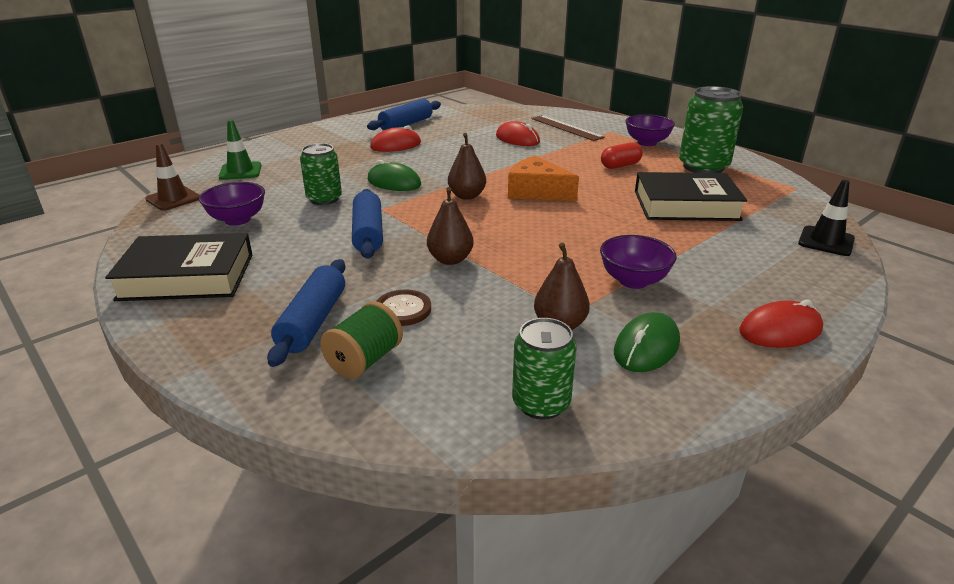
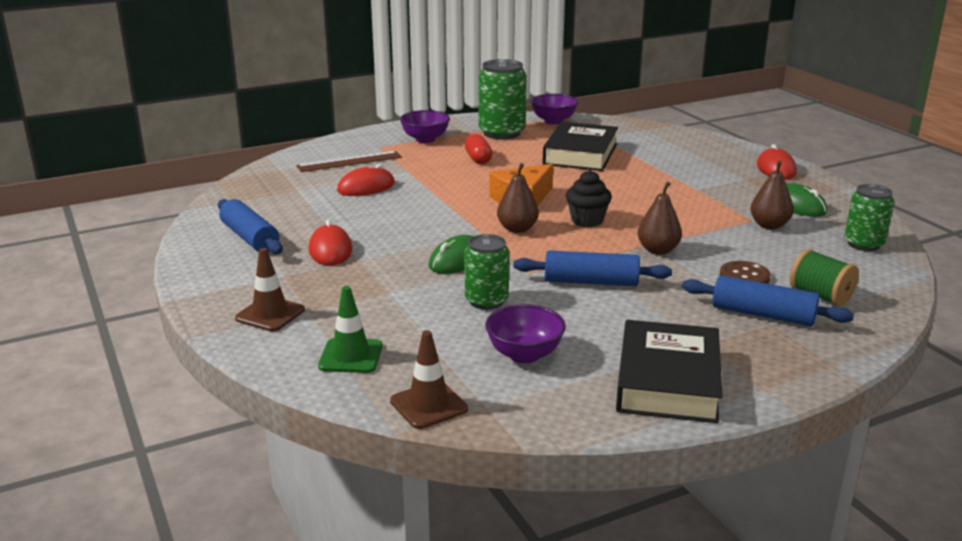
camera: 75 degrees left, 5 degrees down
purple bowl [600,235,677,289] -> purple bowl moved to [531,94,578,125]
black traffic cone [798,180,855,256] -> none
none -> brown traffic cone [235,248,305,331]
none -> black cupcake [566,170,612,227]

